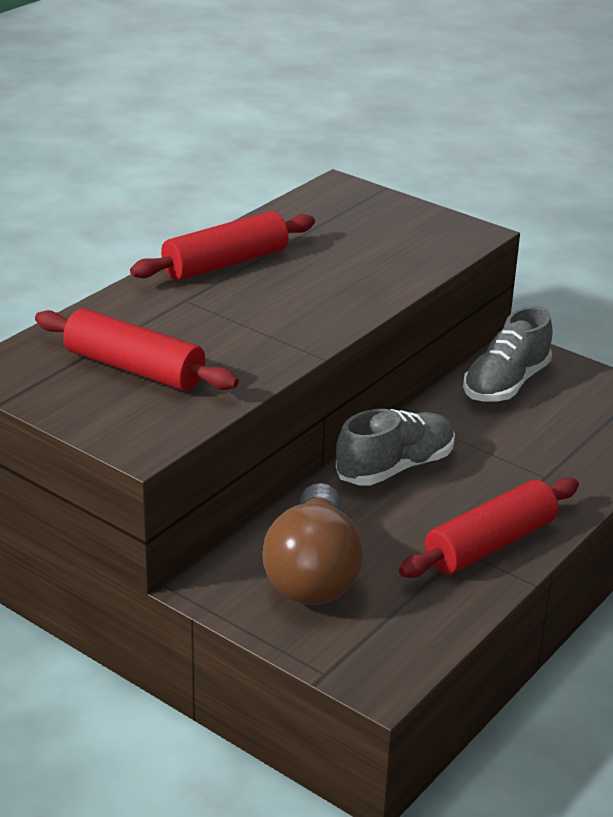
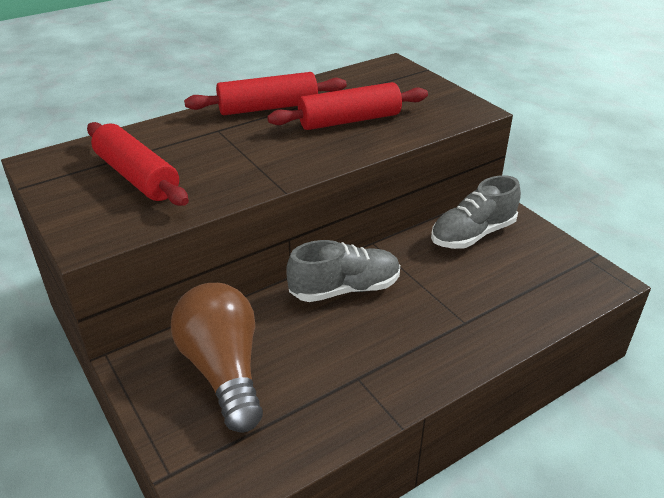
camera: 20 degrees right, 5 degrees up
brown light bulb [262,483,364,605] -> brown light bulb turned 135 degrees clockwise [171,283,263,432]
red rolling pin [399,478,579,578] -> red rolling pin moved to [267,82,428,130]

